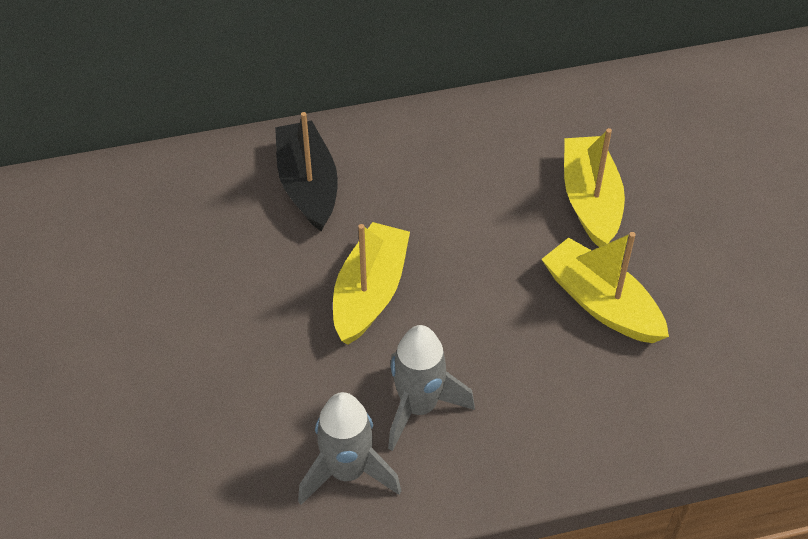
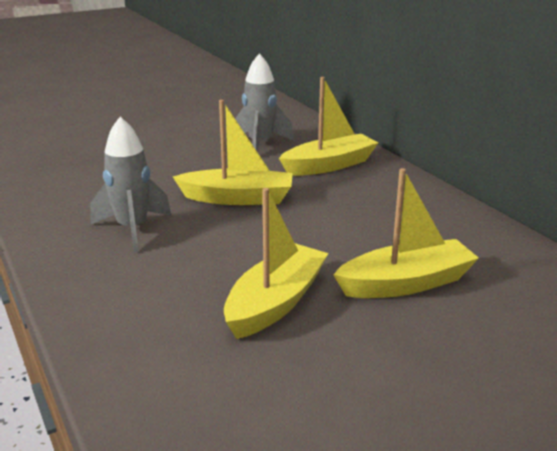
camera: 75 degrees right, 25 degrees down
black boat [275,112,338,232] -> yellow boat [279,77,378,176]
grey rocket [298,392,401,505] -> grey rocket moved to [235,53,294,151]

